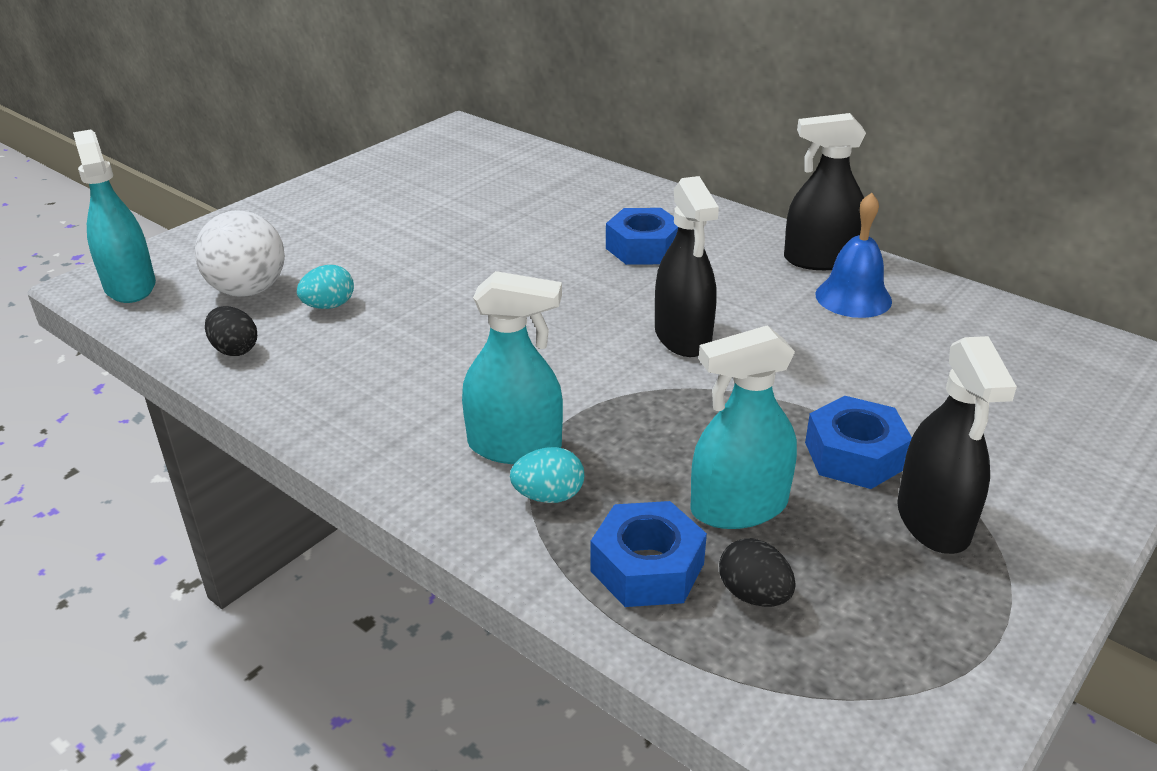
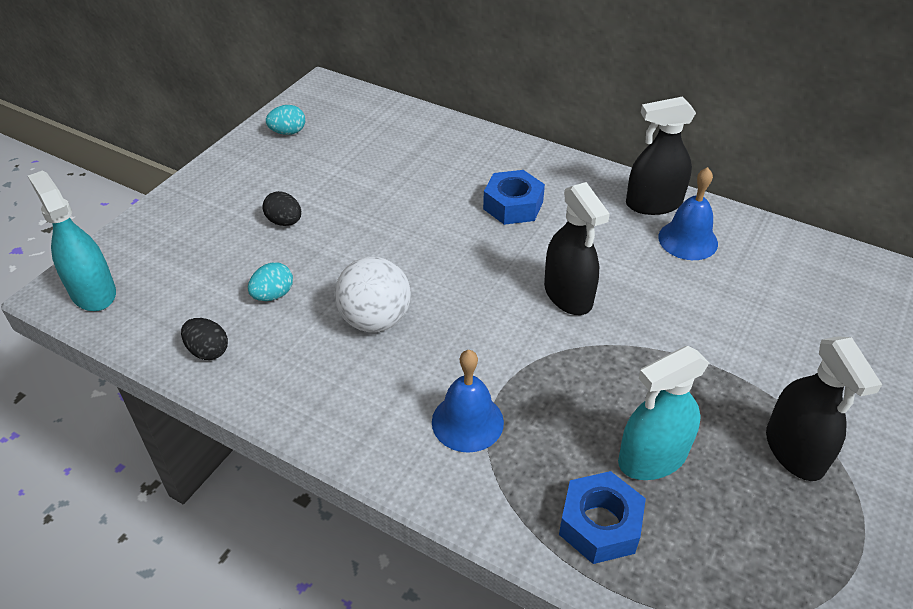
camera: 10 degrees left, 10 degrees up
white ball [195,210,285,297] -> white ball moved to [334,257,411,332]
turquoise spray bottle [462,271,563,464] -> blue bell [432,350,504,453]
turquoise egg [510,447,584,503] -> turquoise egg moved to [266,105,305,135]
black egg [719,538,796,607] -> black egg moved to [263,191,301,226]
blue nut [805,396,912,489] -> none

